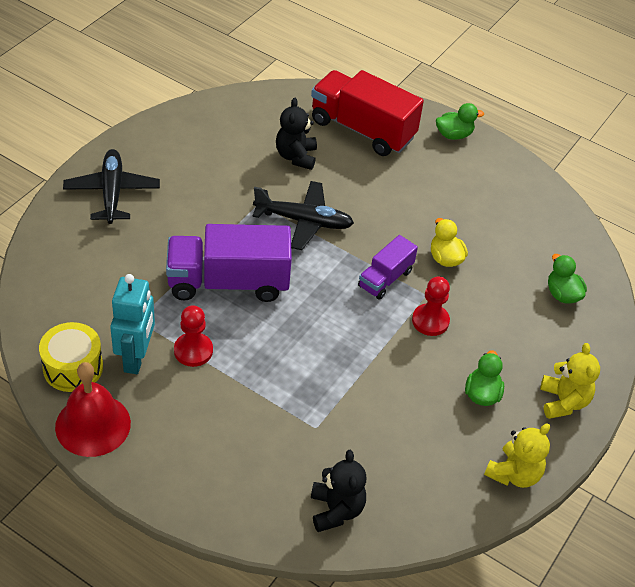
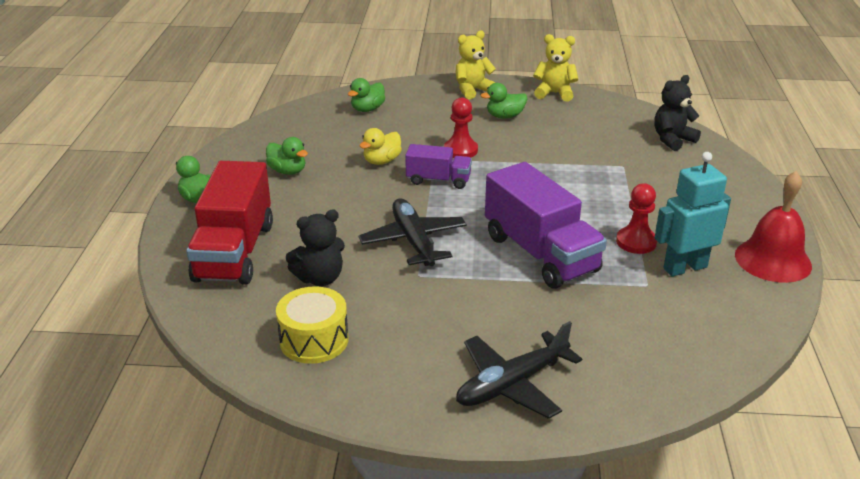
camera: 115 degrees left, 15 degrees down
yellow drum [39,322,103,392] -> yellow drum moved to [276,286,348,364]
none -> green duck [266,137,308,175]

